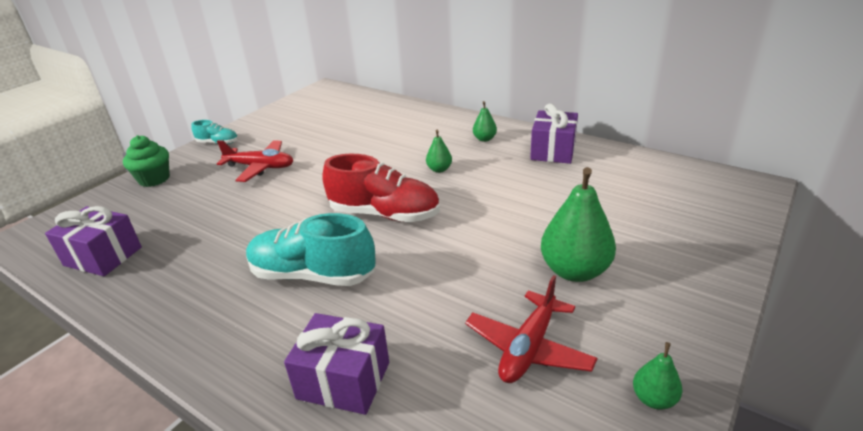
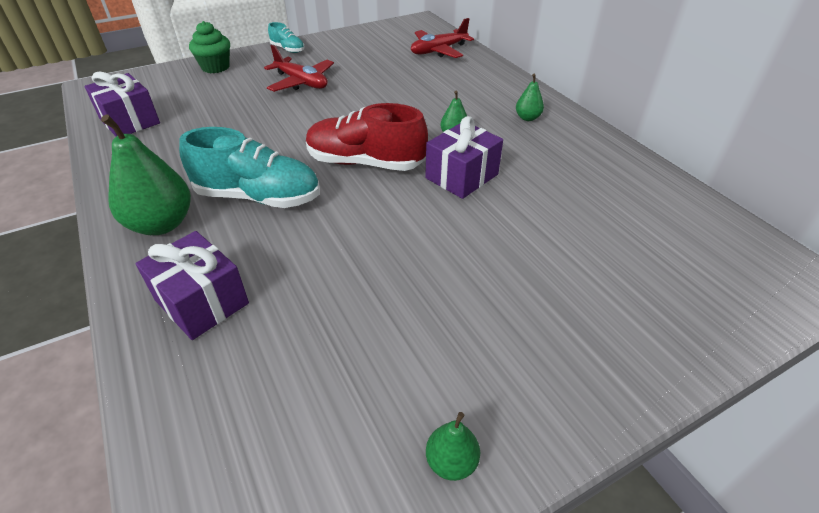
camera: 25 degrees right, 10 degrees up
turquoise shoe [246,213,376,286] -> turquoise shoe turned 150 degrees clockwise [179,127,320,208]
red shoe [322,154,440,222] -> red shoe turned 150 degrees clockwise [306,103,428,171]
red plane [465,275,597,383] -> red plane moved to [411,18,474,58]
purple gift [530,103,578,164] -> purple gift moved to [425,116,503,199]
green pear [541,167,616,282] -> green pear moved to [101,114,191,235]

